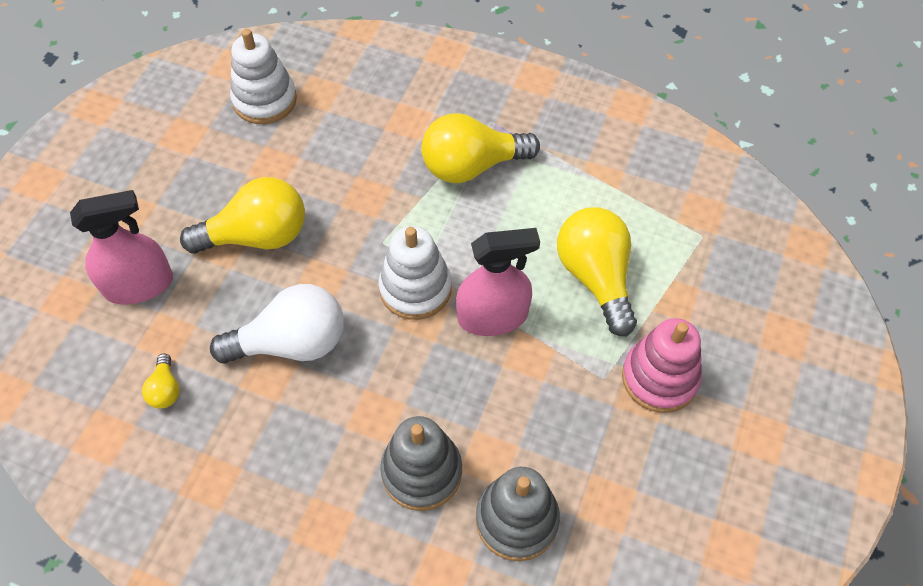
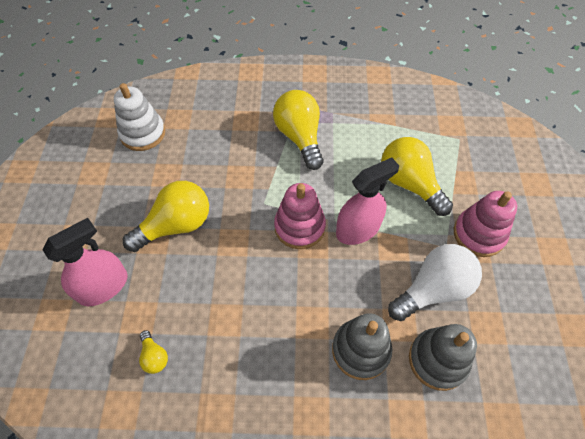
camera: 20 degrees left, 0 degrees up
white light bulb [210,284,344,364] -> white light bulb moved to [388,244,482,321]
white stacking toy [378,226,452,320] -> pink stacking toy [274,183,326,249]
yellow light bulb [421,113,540,183] -> yellow light bulb turned 105 degrees clockwise [273,90,324,170]

